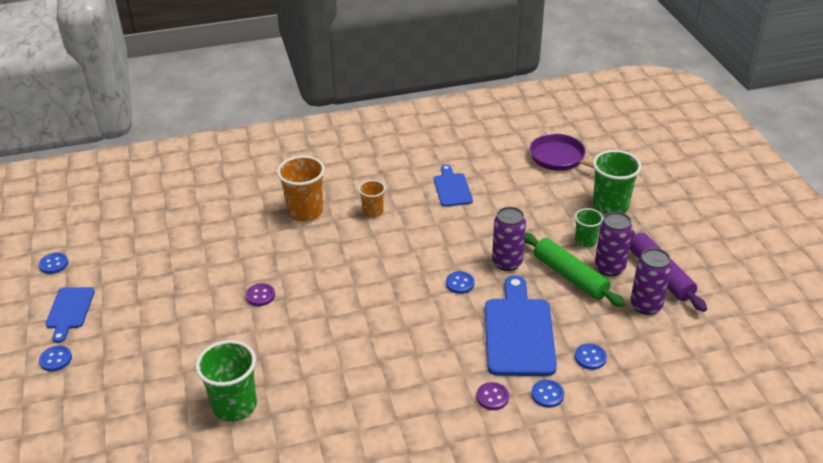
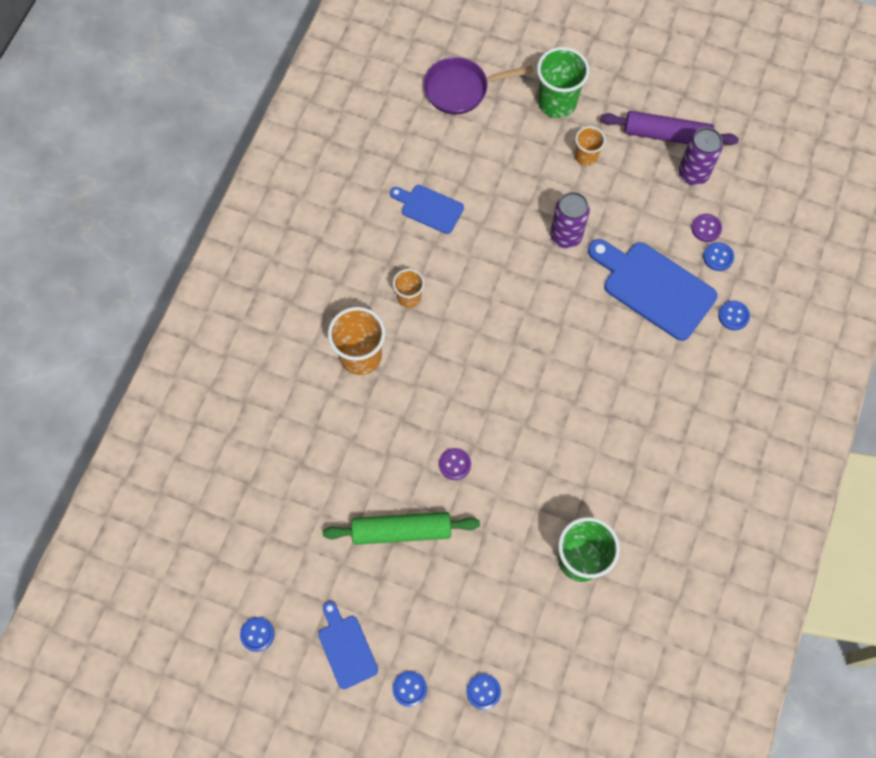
camera: 55 degrees left, 30 degrees up
blue cutting board [46,287,95,343] -> blue cutting board turned 150 degrees counterclockwise [318,601,378,689]
blue button [446,271,475,294] -> blue button moved to [467,674,501,710]
purple button [476,382,509,410] -> purple button moved to [691,214,722,242]
green rolling pin [525,232,625,307] -> green rolling pin moved to [323,512,480,545]
green cup [575,208,603,247] -> orange cup [575,126,606,166]
purple can [595,212,633,277] -> none

